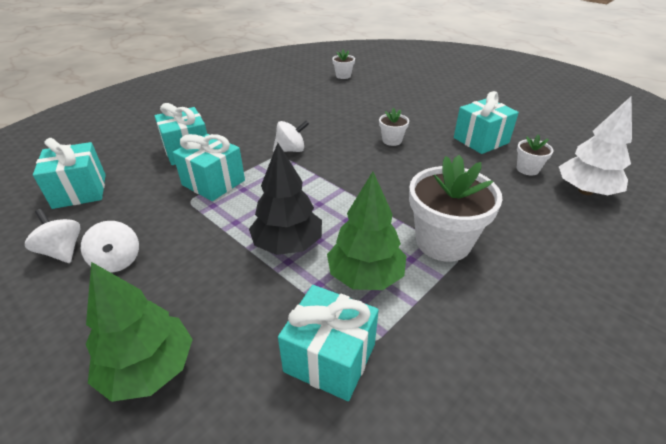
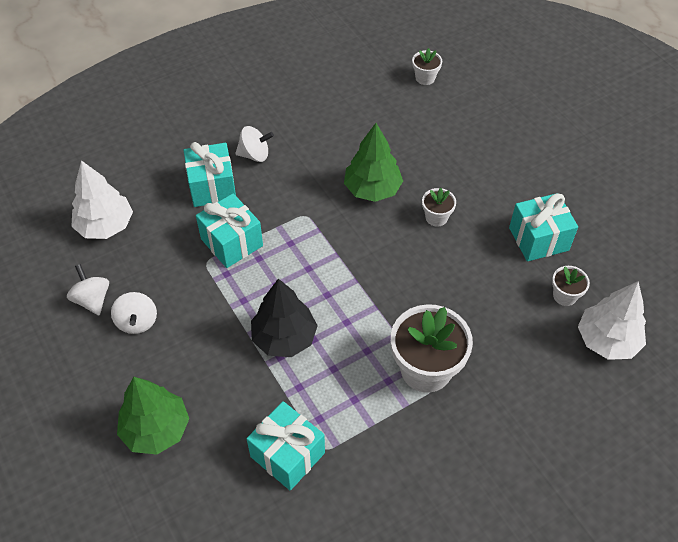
camera: 15 degrees right, 15 degrees up
turquoise gift [33,138,106,209] -> white tree [71,160,133,239]
white spinning top [273,120,309,152] -> white spinning top moved to [235,126,274,162]
green tree [327,172,406,290] -> green tree moved to [344,123,403,202]

